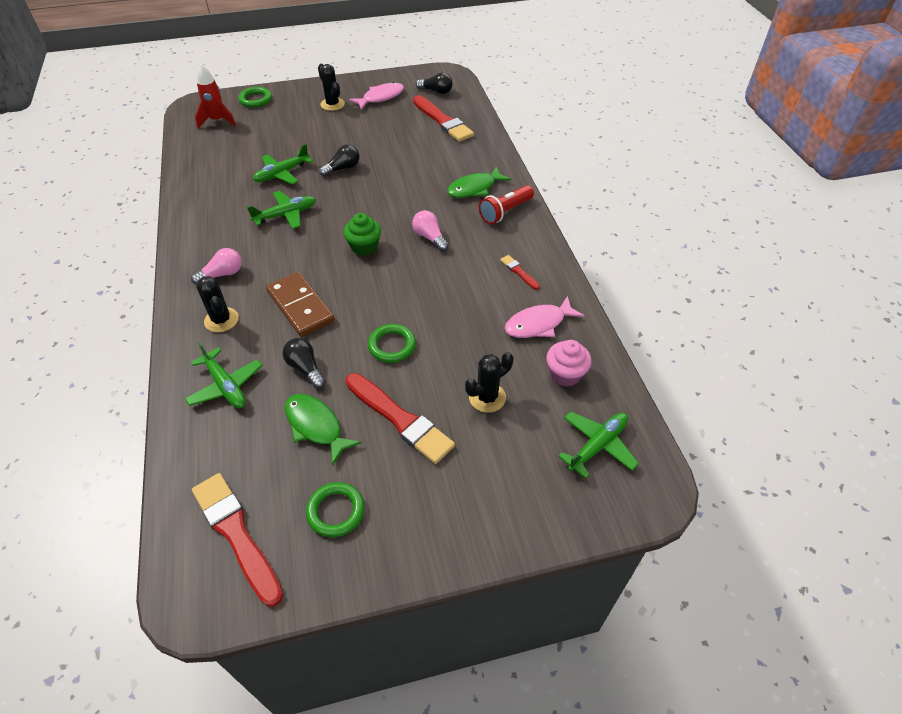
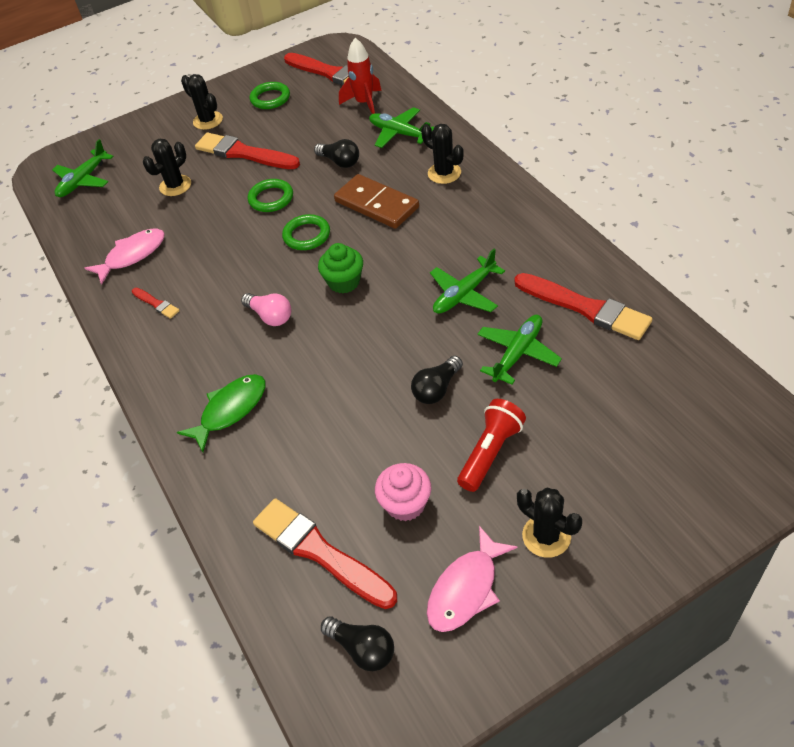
camera: 170 degrees right, 0 degrees up
pink light bulb [191,248,242,285] -> none
red rocket [195,64,236,128] -> red rocket moved to [339,38,382,114]
green ring [238,87,272,108] -> green ring moved to [282,214,330,250]
green fish [285,394,361,465] -> none
black light bulb [416,72,453,94] -> black light bulb turned 150 degrees counterclockwise [321,617,394,671]
red flashlight [479,185,534,224] -> red flashlight moved to [457,399,526,492]
pink cupcake [546,340,592,387] -> pink cupcake moved to [375,463,431,521]
none -> black cactus [181,74,223,130]
none -> red brush [514,273,652,340]

